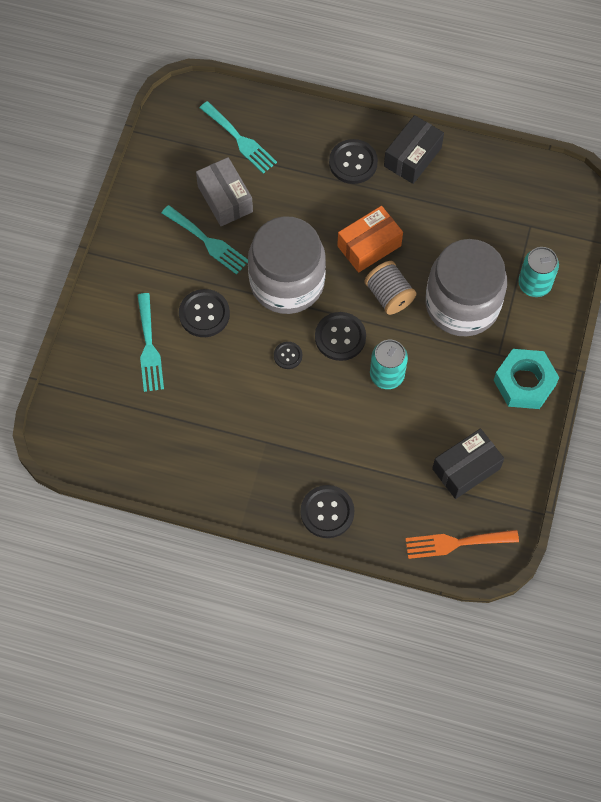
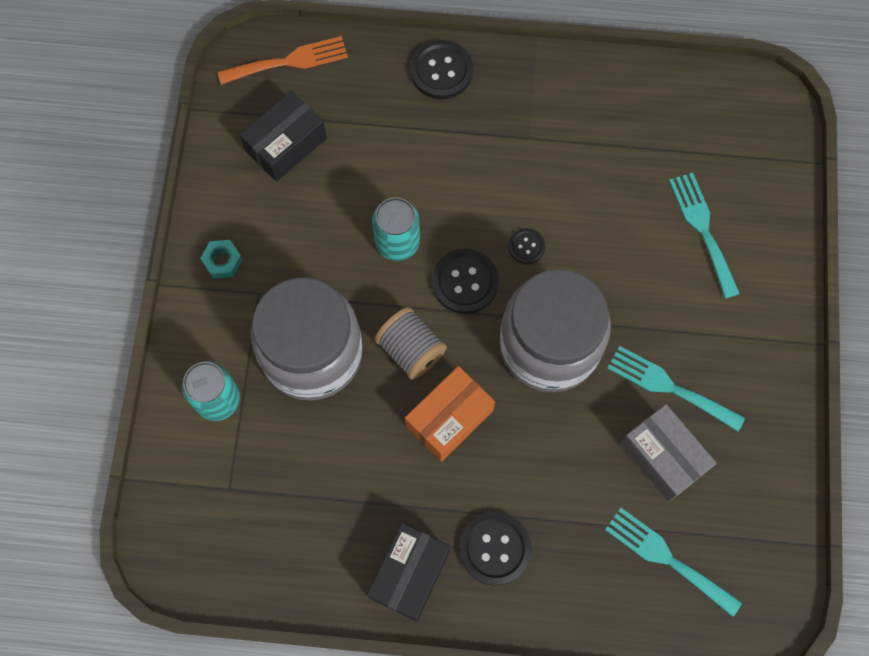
camera: 170 degrees right, 5 degrees up
black button [179,289,230,337] -> none
turquoise nut [494,349,559,409] -> turquoise nut [200,240,243,278], size x0.50

